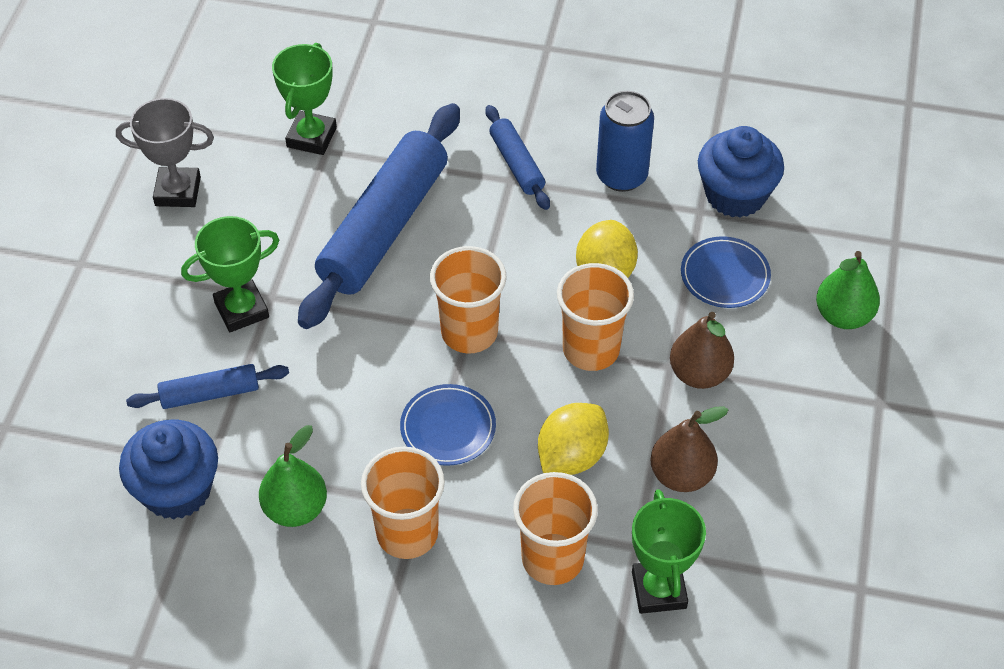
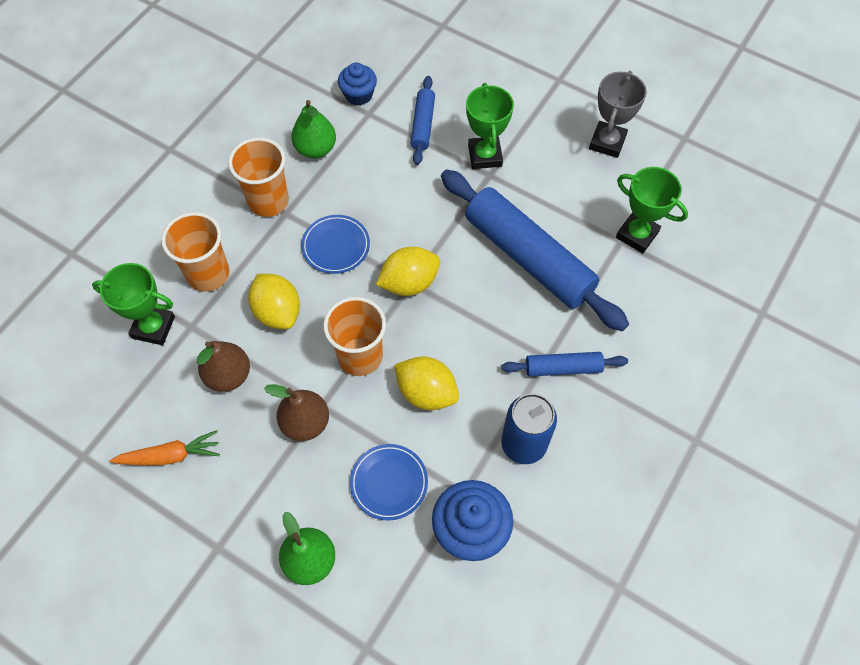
camera: 110 degrees right, 10 degrees up
blue cupcake [119,420,218,520] -> blue cupcake [338,63,377,106], size x0.63
orange cup [430,246,507,354] -> yellow lemon [376,247,440,296]
none -> orange carrot [110,430,220,465]

